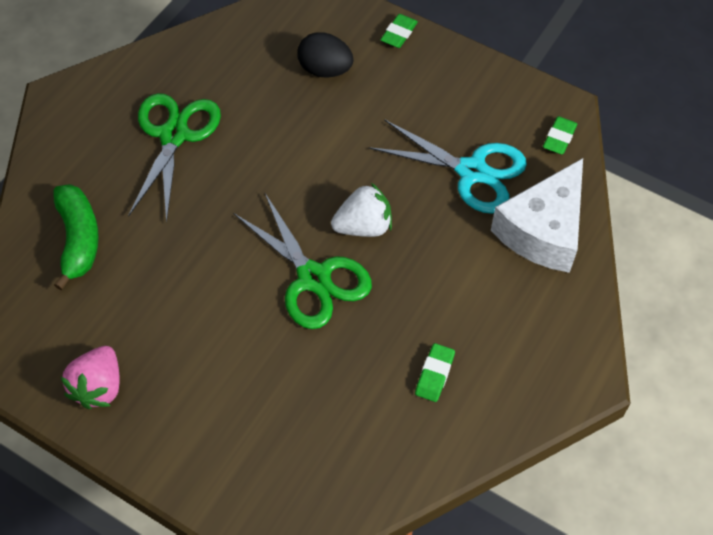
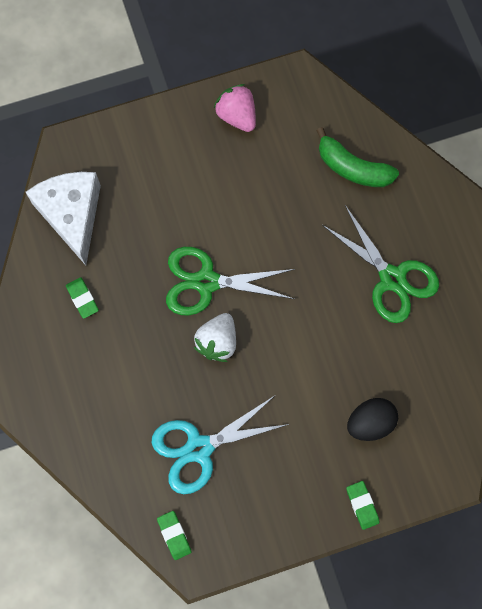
camera: 130 degrees right, 15 degrees up
white cheese [491,158,583,273] -> white cheese moved to [26,172,101,265]

